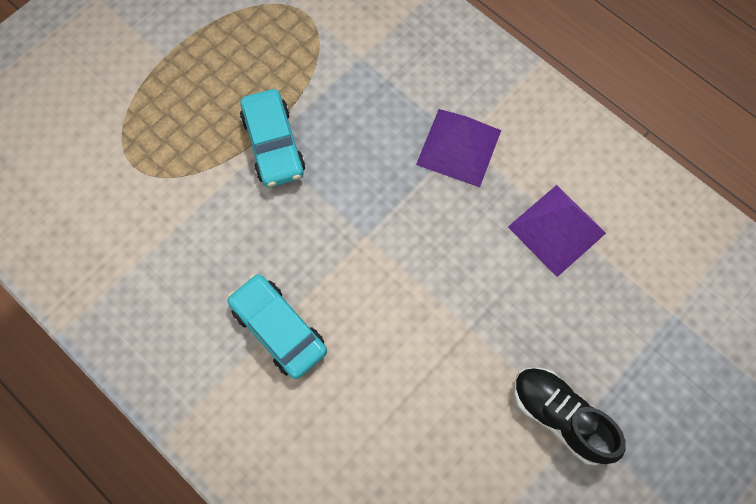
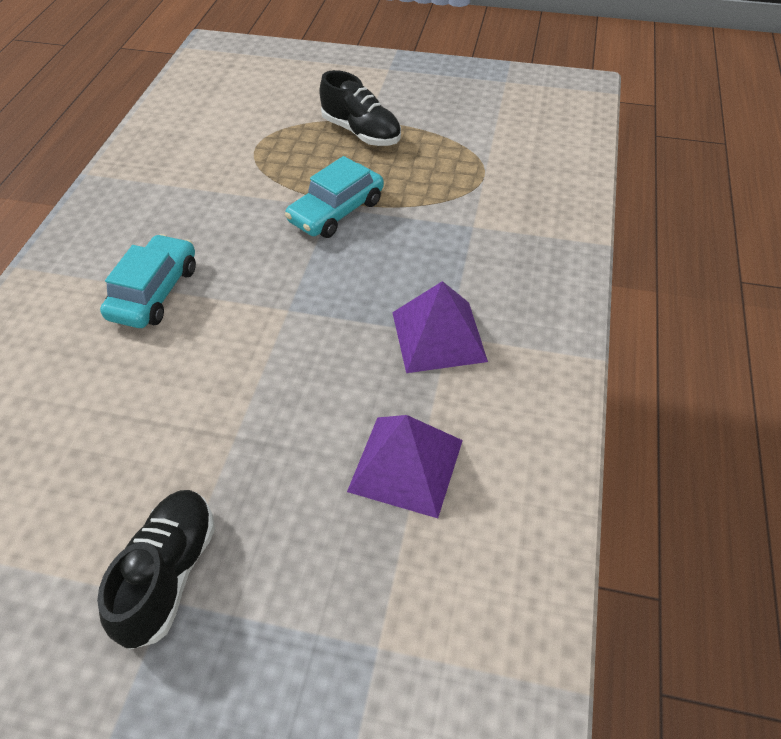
camera: 60 degrees right, 20 degrees down
none -> black shoe [319,70,401,146]

